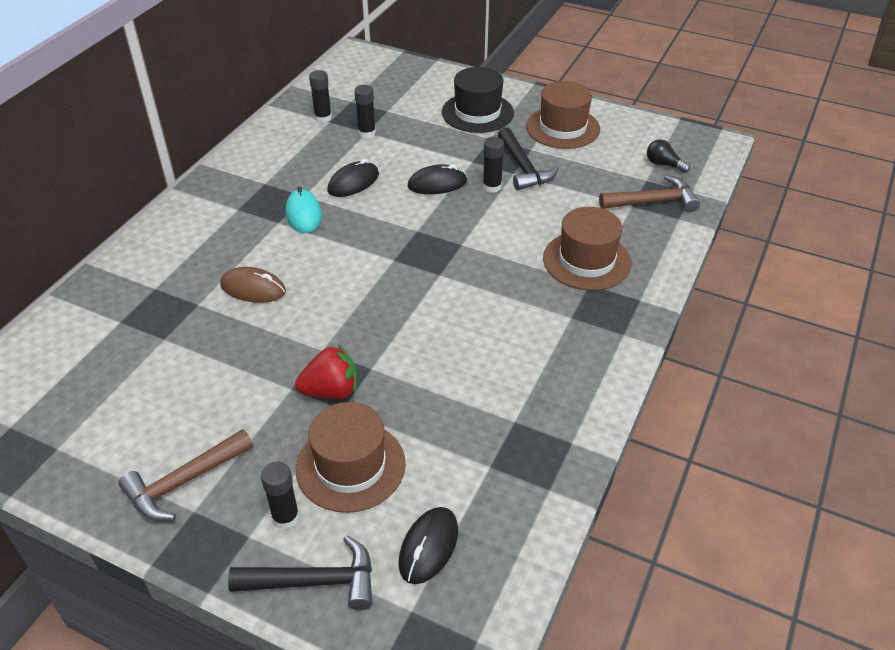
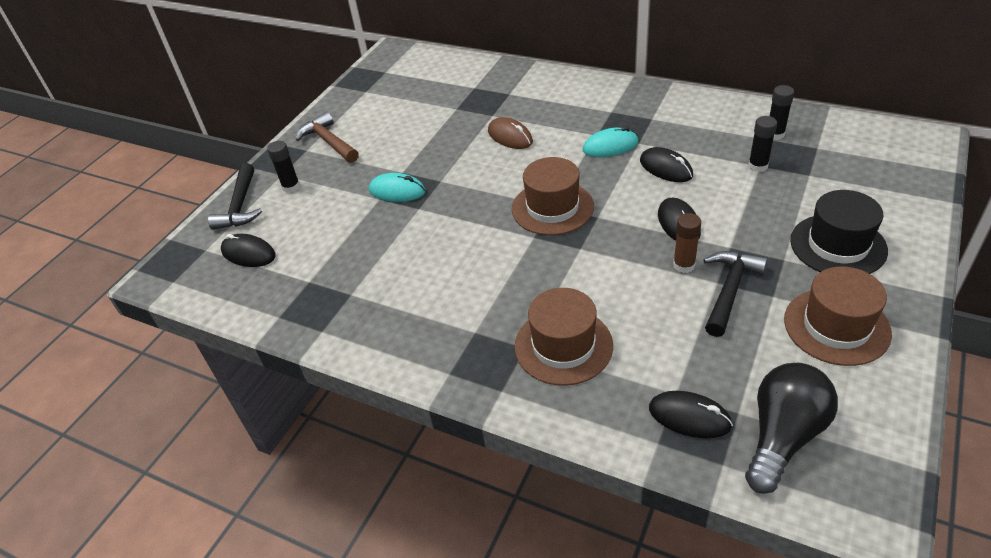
camera: 95 degrees right, 0 degrees up
brown mouse [220,267,286,303] -> brown mouse turned 60 degrees counterclockwise [488,117,533,149]
red strawberry [295,344,357,399] -> turquoise mouse [369,173,425,202]
brown hat [296,402,406,513] -> brown hat moved to [512,157,594,235]
black glue stick [483,137,504,193] -> brown glue stick [673,213,701,273]
black hammer [498,127,559,190] -> black hammer turned 135 degrees clockwise [703,251,768,337]
brown hammer [599,175,700,212] -> black mouse [649,391,733,438]
black light bulb [647,139,690,173] -> black light bulb [745,363,838,494], size x2.05

